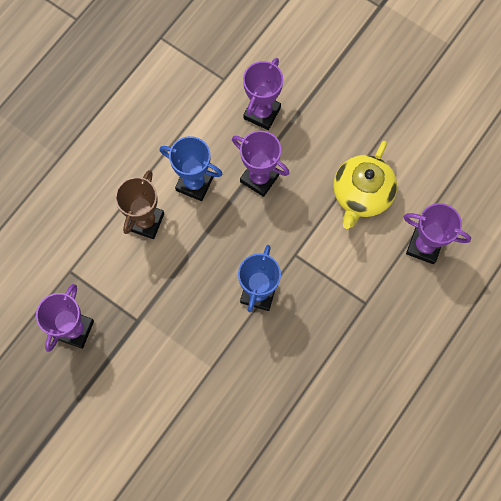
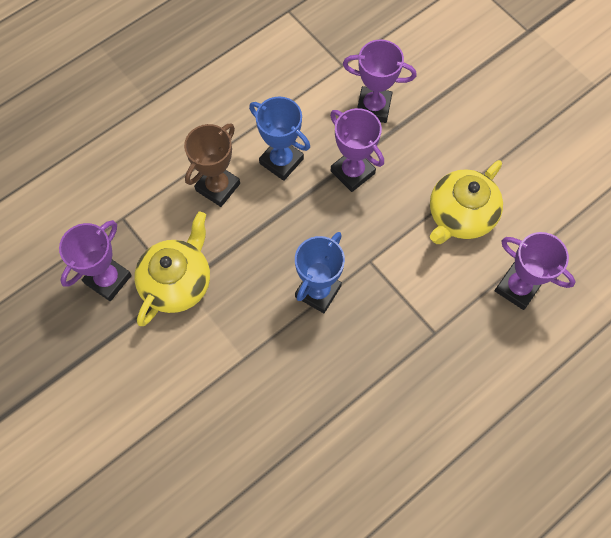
camera: 15 degrees right, 5 degrees down
purple trophy [243,58,283,130] -> purple trophy turned 60 degrees clockwise [343,39,417,123]
none -> yellow teapot [134,211,210,326]

